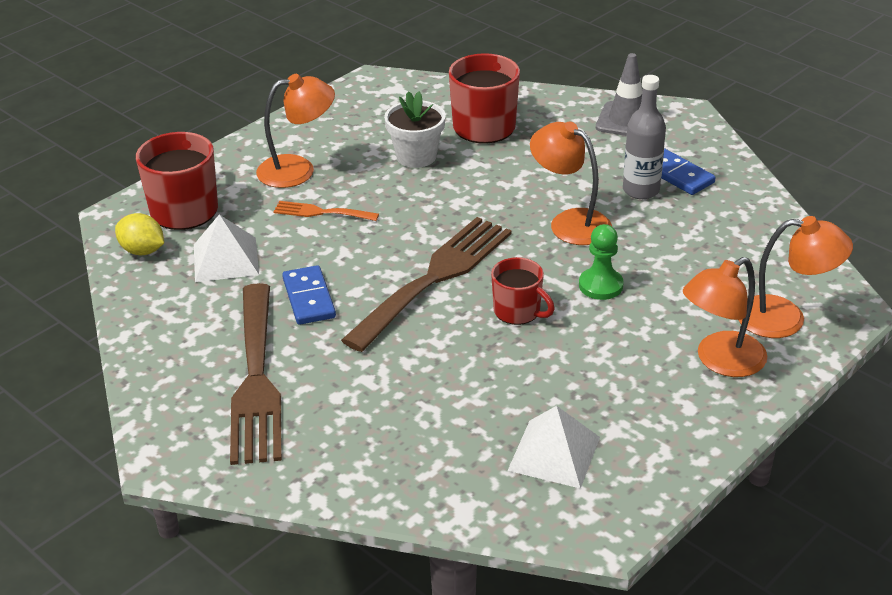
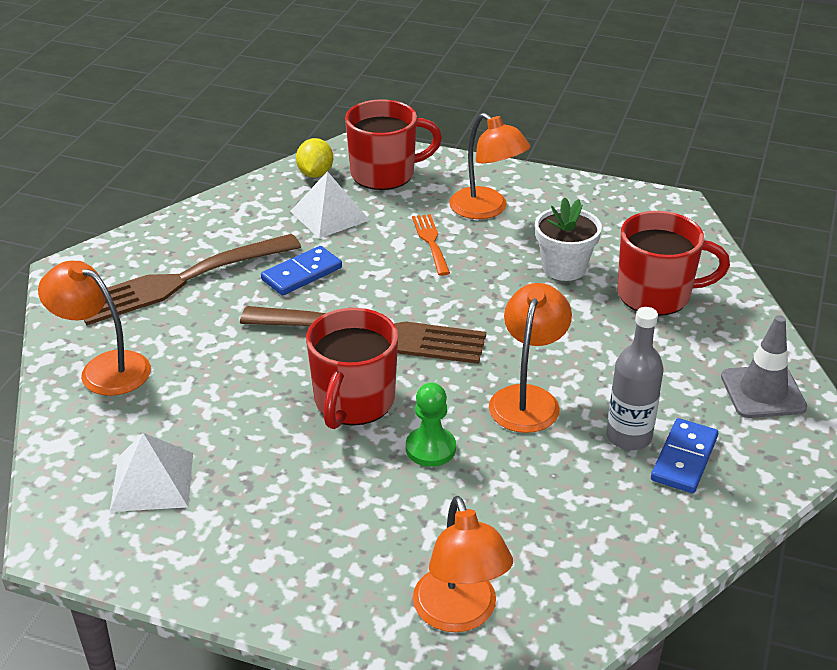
camera: 65 degrees right, 0 degrees up
red mug [491,257,555,325] -> red mug [306,308,398,429], size x1.62
orange lamp [683,257,767,377] -> orange lamp moved to [38,261,151,396]

